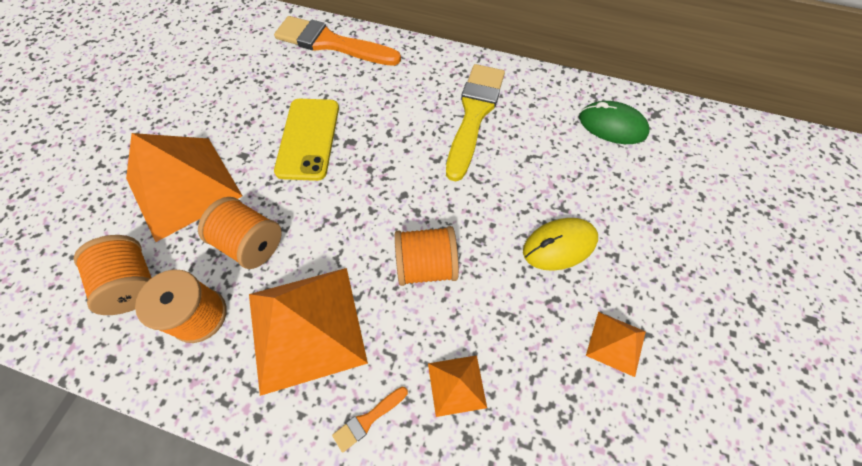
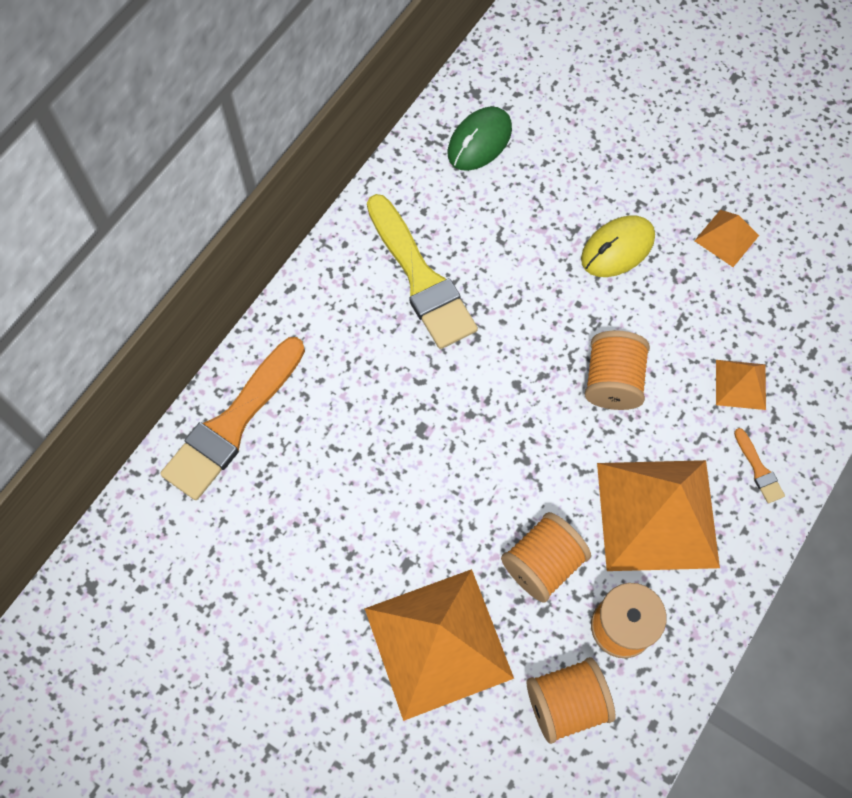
camera: 75 degrees left, 5 degrees up
yellow phone [274,99,339,181] -> none
yellow brush [446,64,505,182] -> yellow brush turned 150 degrees counterclockwise [367,194,478,349]
yellow mouse [523,218,598,271] -> yellow mouse turned 60 degrees clockwise [581,215,655,277]

